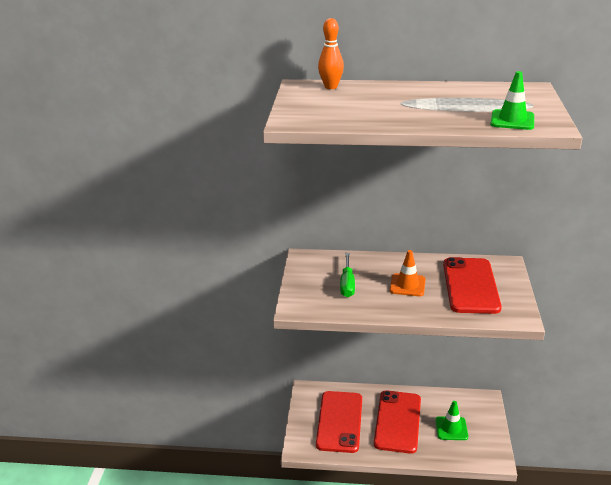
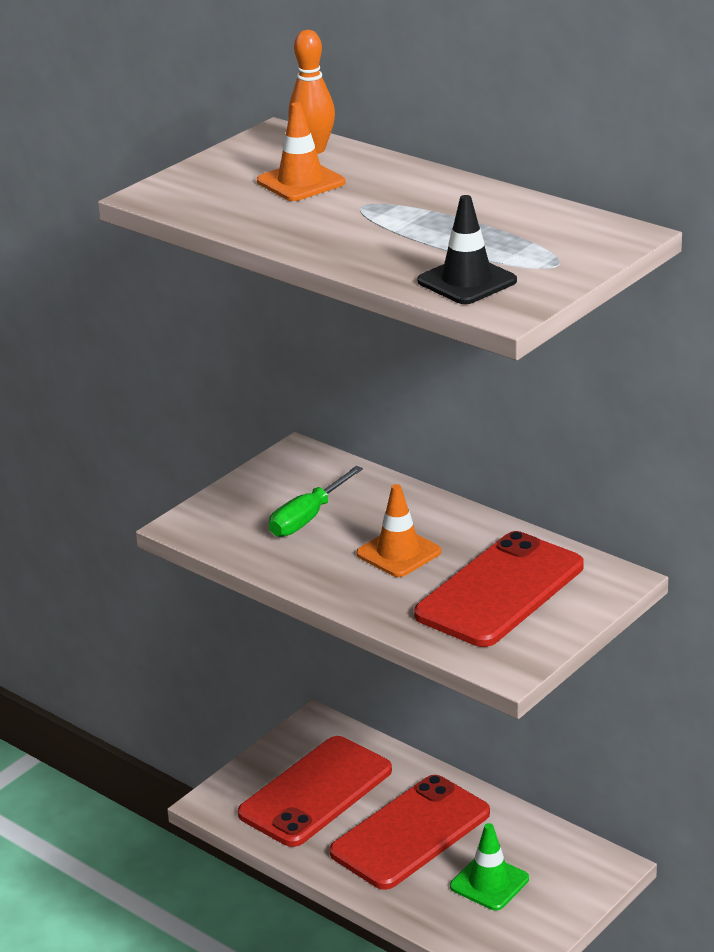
camera: 35 degrees right, 0 degrees up
green traffic cone [490,71,534,130] -> black traffic cone [417,195,517,304]
none -> orange traffic cone [257,102,345,201]

